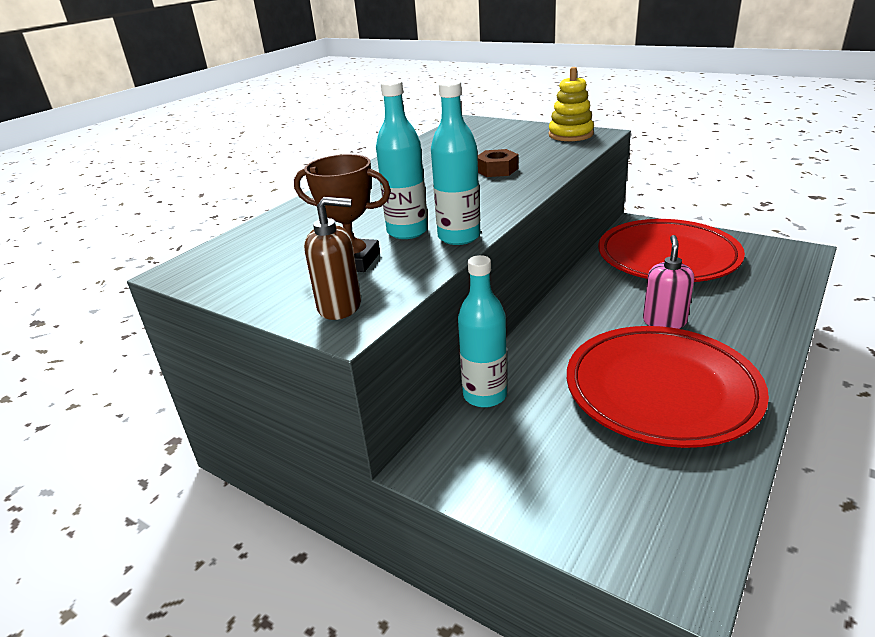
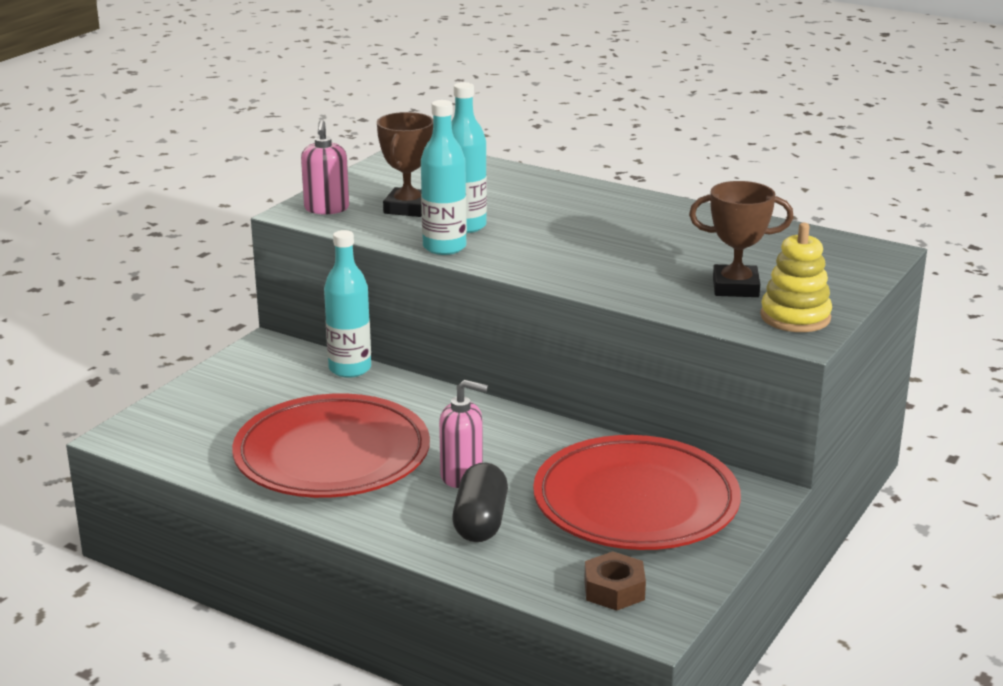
camera: 85 degrees right, 5 degrees down
brown soap dispenser [304,197,361,320] -> pink soap dispenser [301,120,349,215]
brown nut [477,149,518,177] -> brown nut moved to [584,551,646,611]
none -> black capsule [452,462,508,542]
none -> brown trophy [689,181,794,297]

